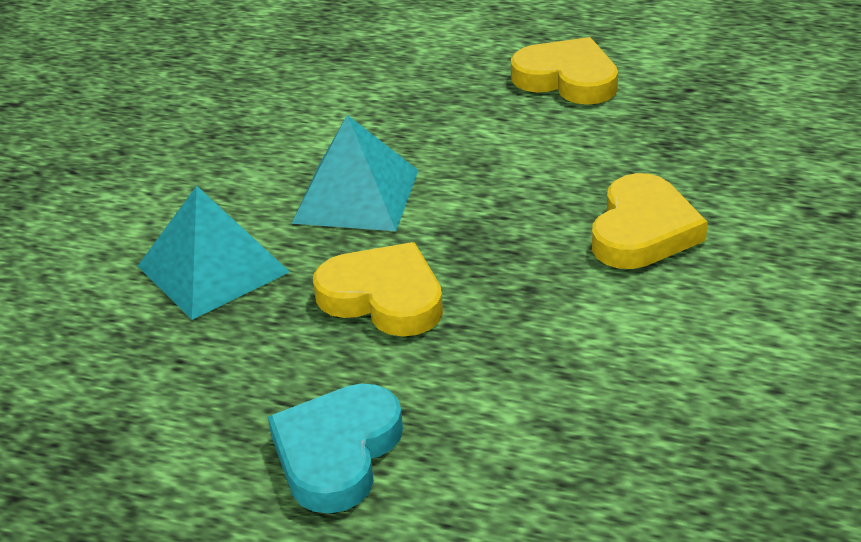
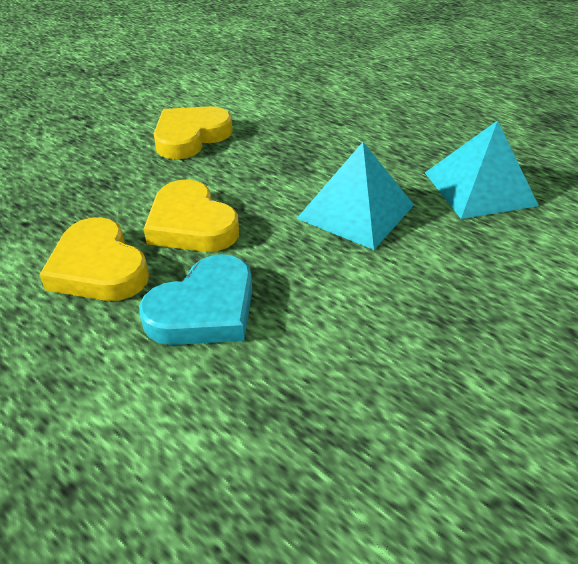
camera: 160 degrees left, 5 degrees up
turquoise heart [268,384,403,514] -> turquoise heart moved to [139,254,252,345]
yellow heart [313,242,443,337] -> yellow heart moved to [144,179,239,252]

